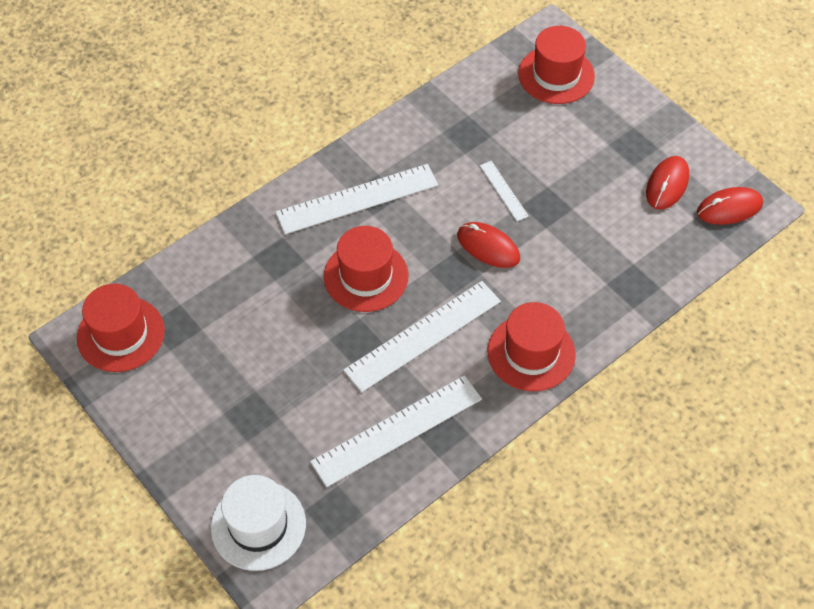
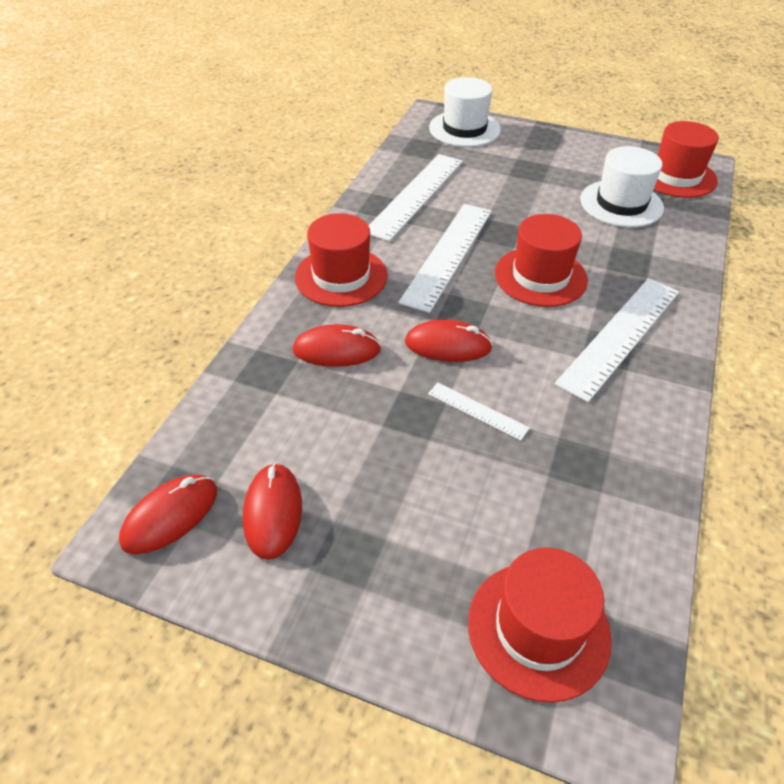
camera: 150 degrees right, 10 degrees down
none -> red mouse [293,324,381,367]
none -> white hat [580,146,664,227]

